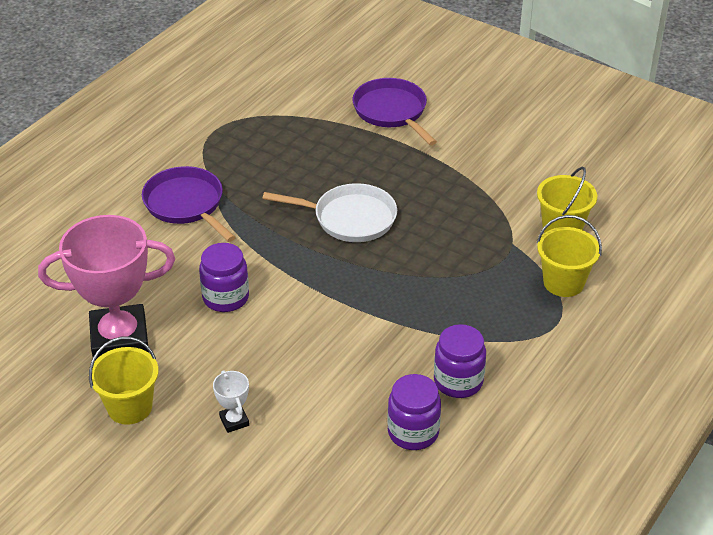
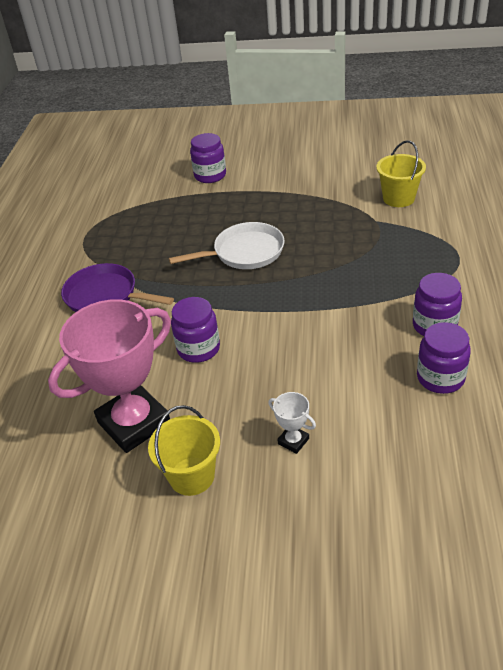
camera: 25 degrees left, 0 degrees up
purple pan [352,78,437,145] -> purple jar [190,133,226,183]
yellow bucket [537,215,602,297] -> none

